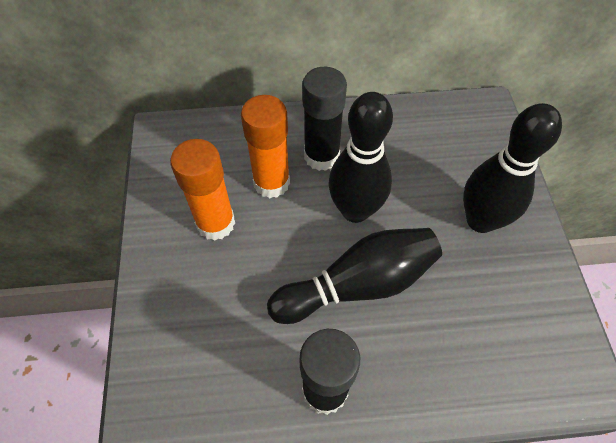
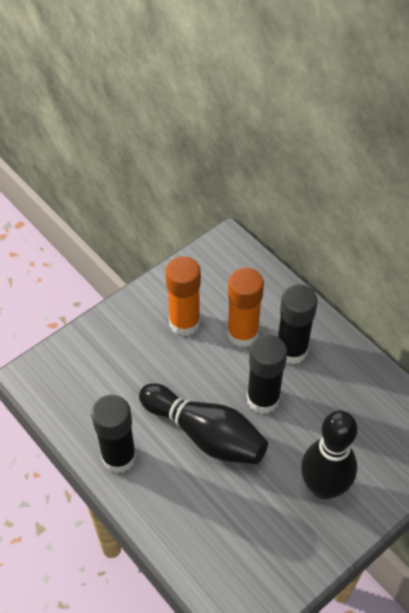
camera: 55 degrees right, 5 degrees down
black bowling pin [328,92,393,223] -> black glue stick [247,335,287,414]

